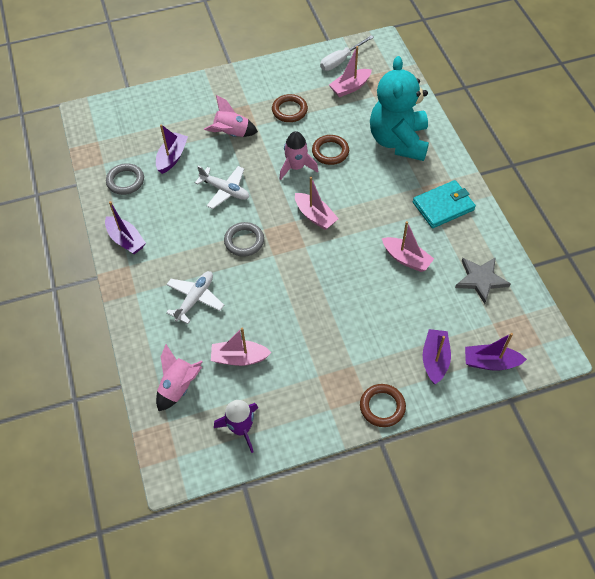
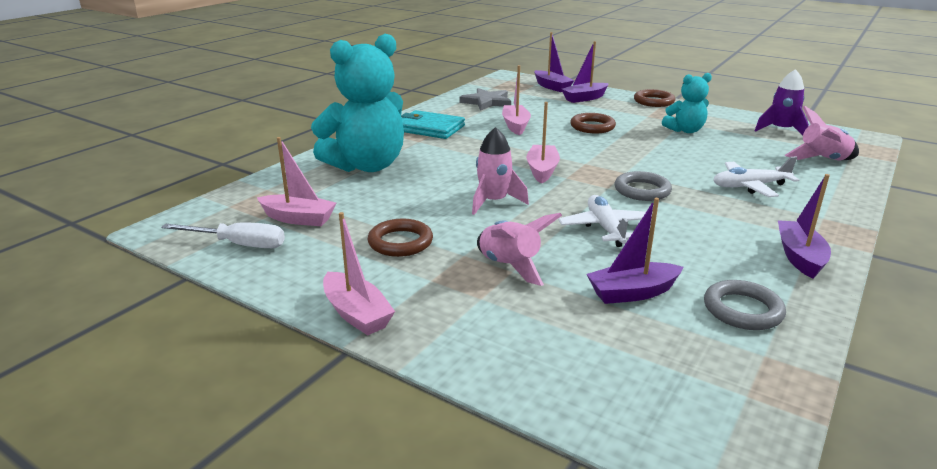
camera: 130 degrees left, 30 degrees down
pink boat [211,328,272,366] -> pink boat moved to [323,212,395,336]
brown ring [312,135,349,165] -> brown ring moved to [570,113,616,133]
none -> turquoise teddy bear [662,73,712,133]

